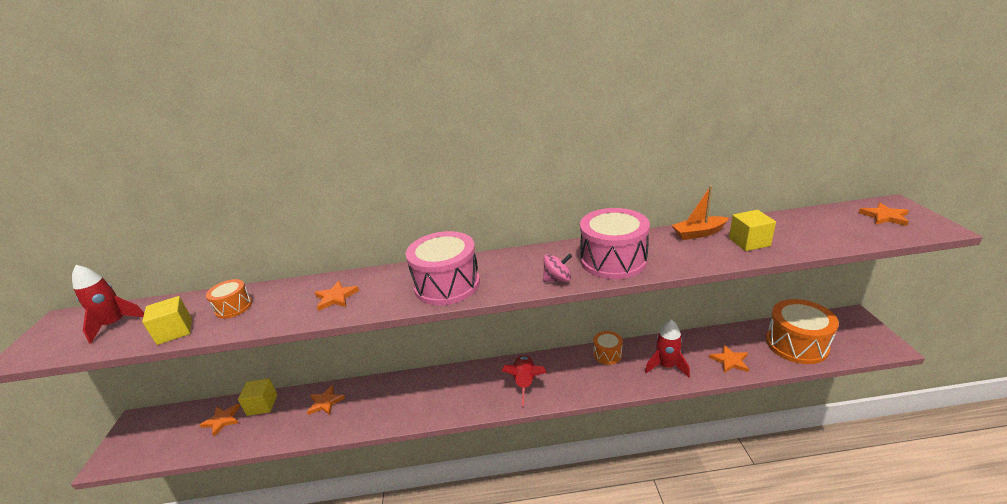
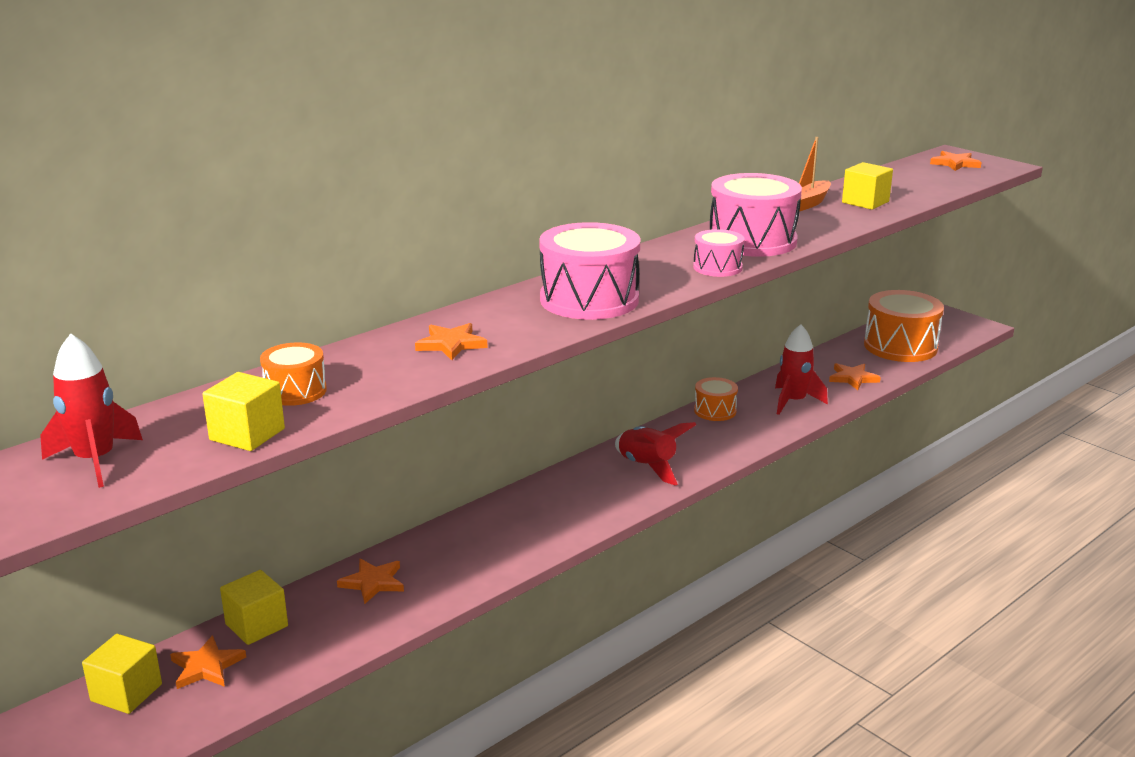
camera: 40 degrees left, 5 degrees down
pink spinning top [543,253,572,282] -> pink drum [693,229,745,277]
none -> yellow cube [82,634,162,714]

